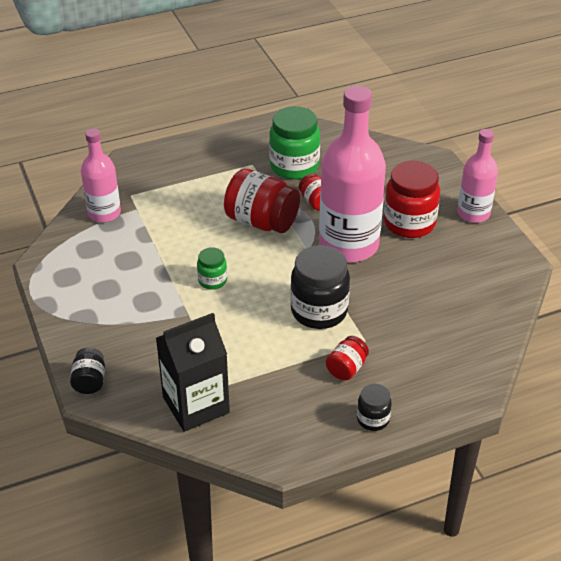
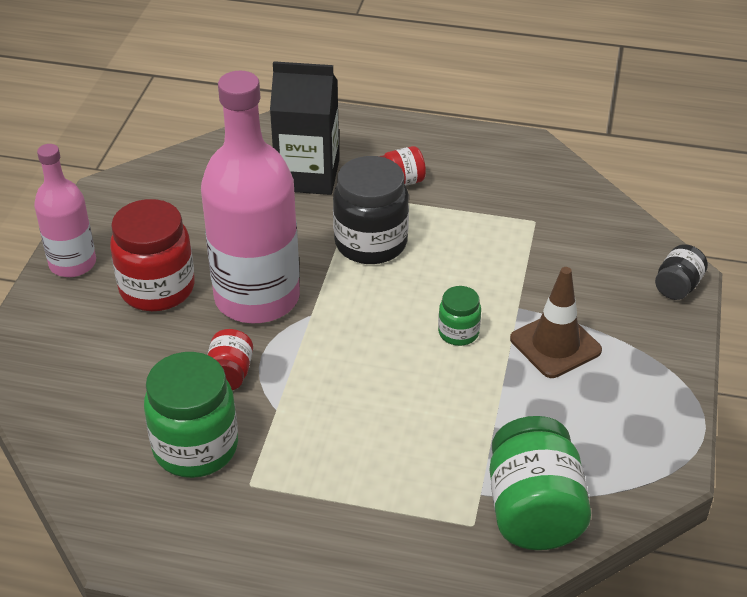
camera: 145 degrees left, 0 degrees up
pink bottle [81,129,121,223] -> green jar [489,416,591,550]
black carton [156,313,230,432] -> black carton moved to [270,61,339,195]
red jar [224,169,300,233] -> none
black jar [357,384,392,431] -> none
none -> brown traffic cone [510,267,602,378]

